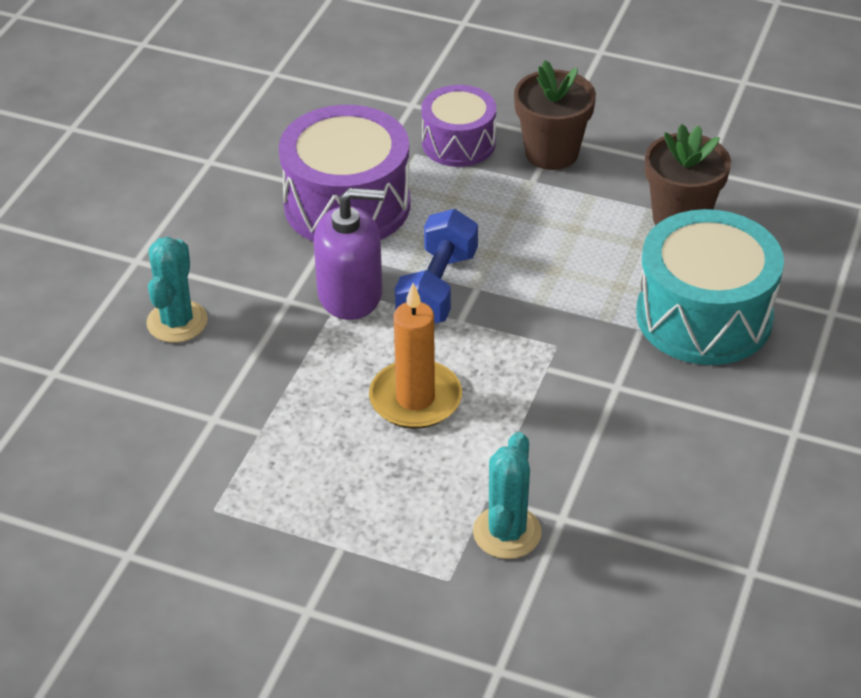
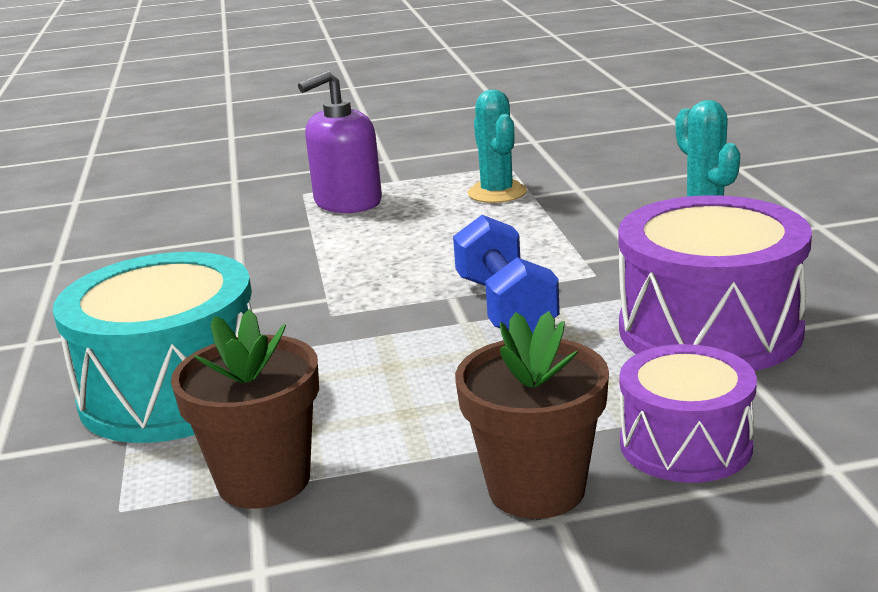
camera: 150 degrees right, 20 degrees down
purple soap dispenser [314,188,384,320] -> purple soap dispenser moved to [298,71,382,213]
orange candle [369,283,462,429] -> none
turquoise cactus [473,432,542,559] -> turquoise cactus moved to [468,89,527,203]

